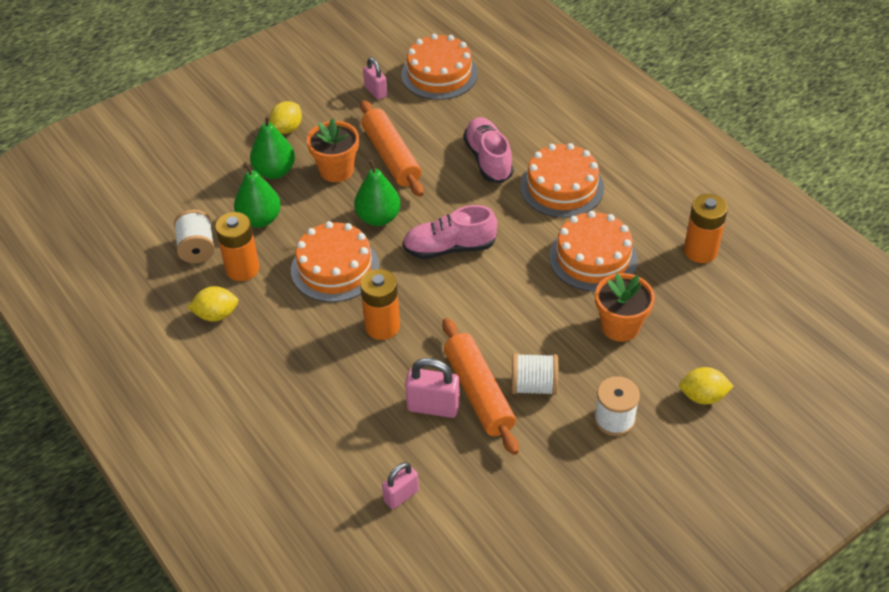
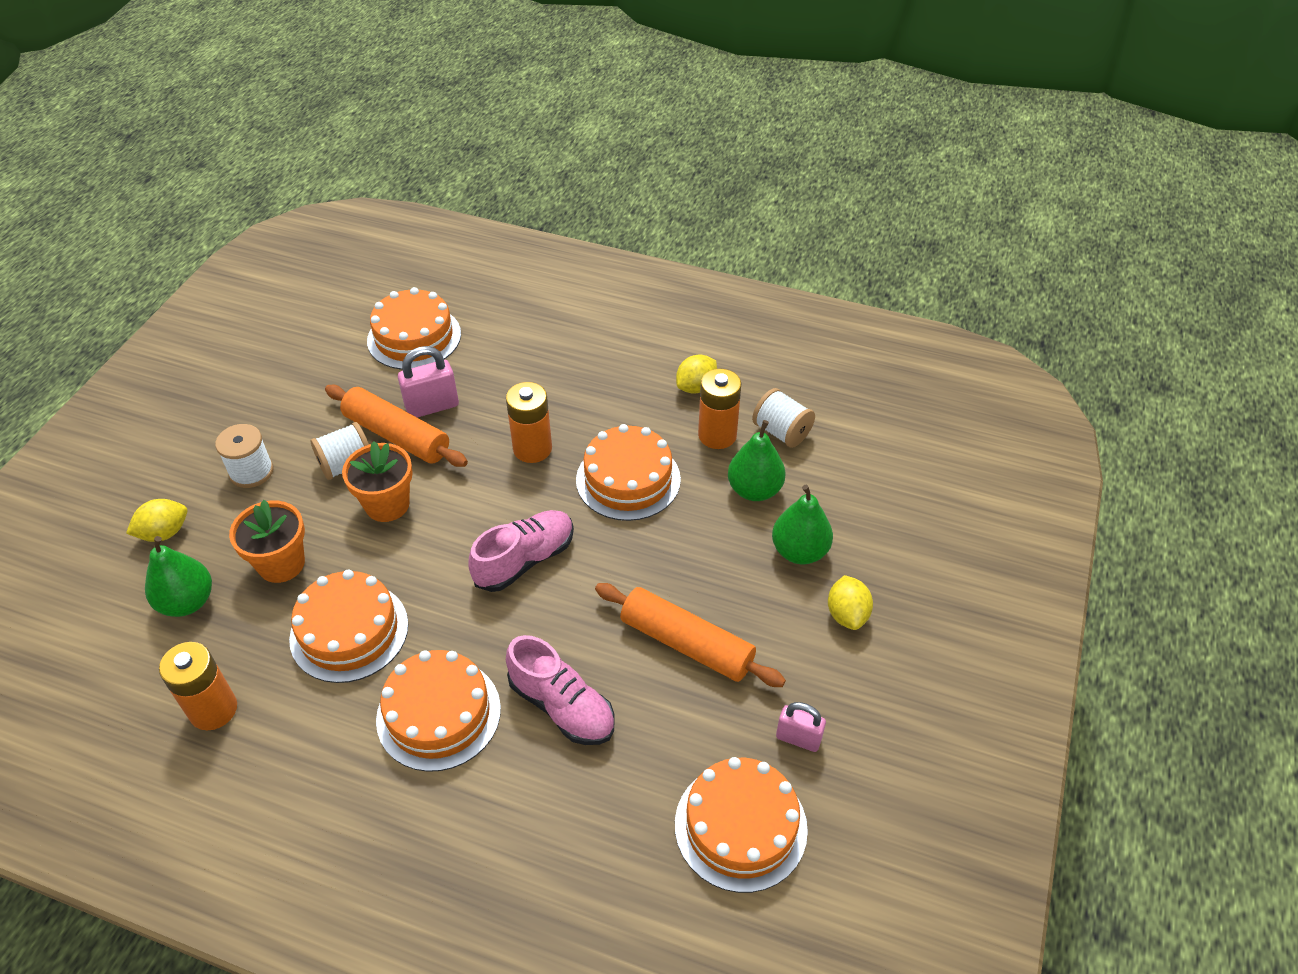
camera: 145 degrees right, 0 degrees up
orange flower pot [307,118,359,182] -> orange flower pot moved to [342,441,413,522]
green pear [354,159,401,226] -> green pear moved to [145,536,212,617]
pink padlock [382,462,419,509] -> orange cake [367,287,461,370]

